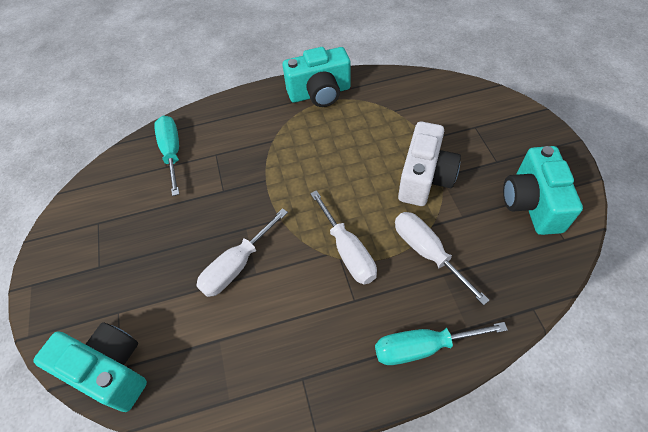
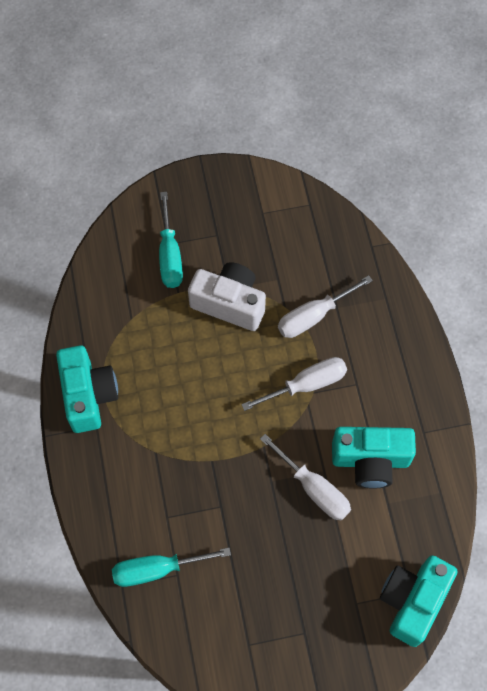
camera: 90 degrees left, 10 degrees up
turquoise screwdriver [375,322,508,365] -> turquoise screwdriver moved to [159,192,183,288]
turquoise camera [503,146,583,235] -> turquoise camera moved to [332,427,416,489]

